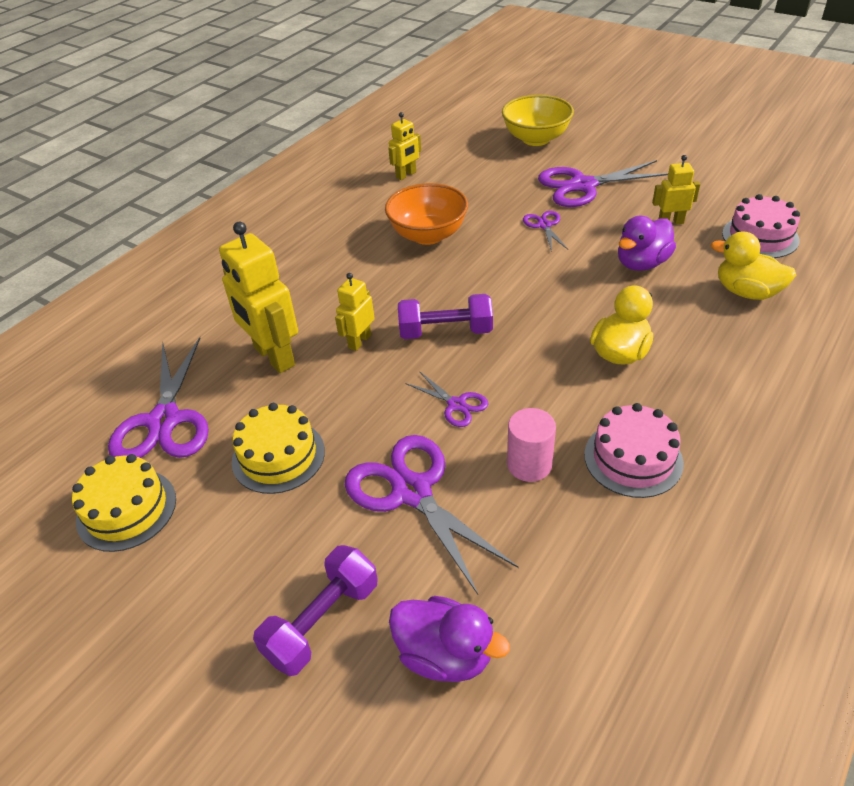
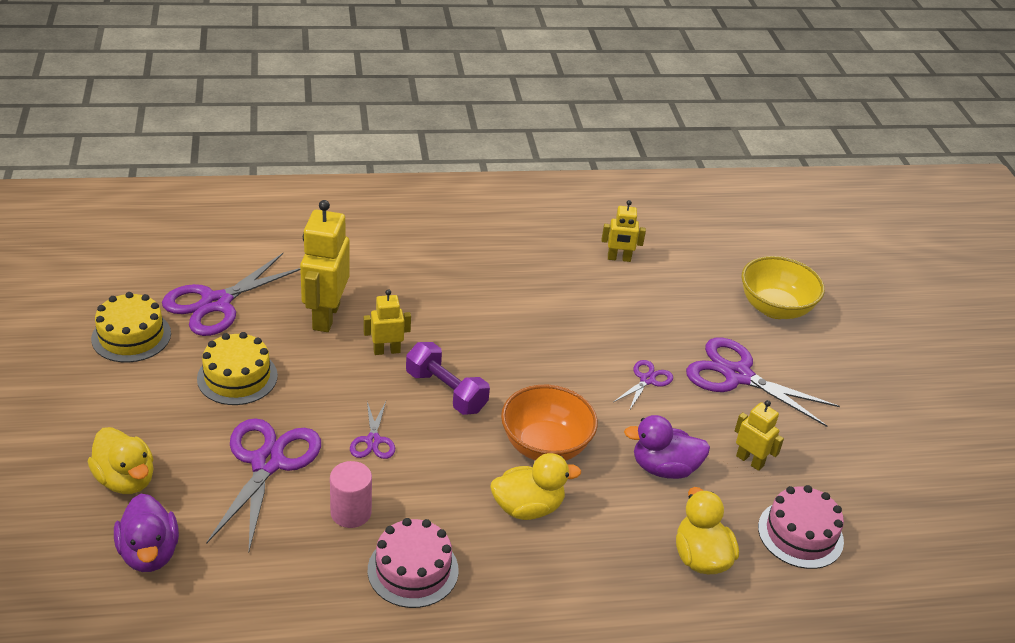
camera: 40 degrees right, 5 degrees down
purple dumbbell [253,545,378,676] -> yellow duck [88,427,154,494]
orange bowl [385,183,468,245] -> orange bowl moved to [501,385,598,461]

